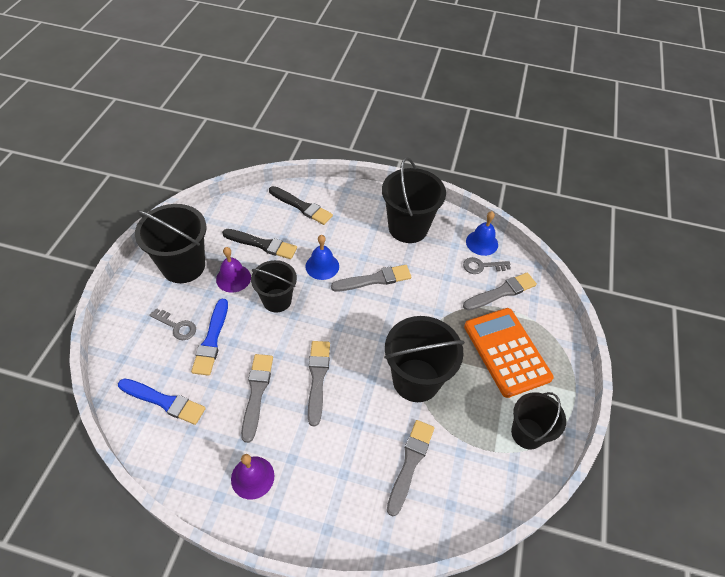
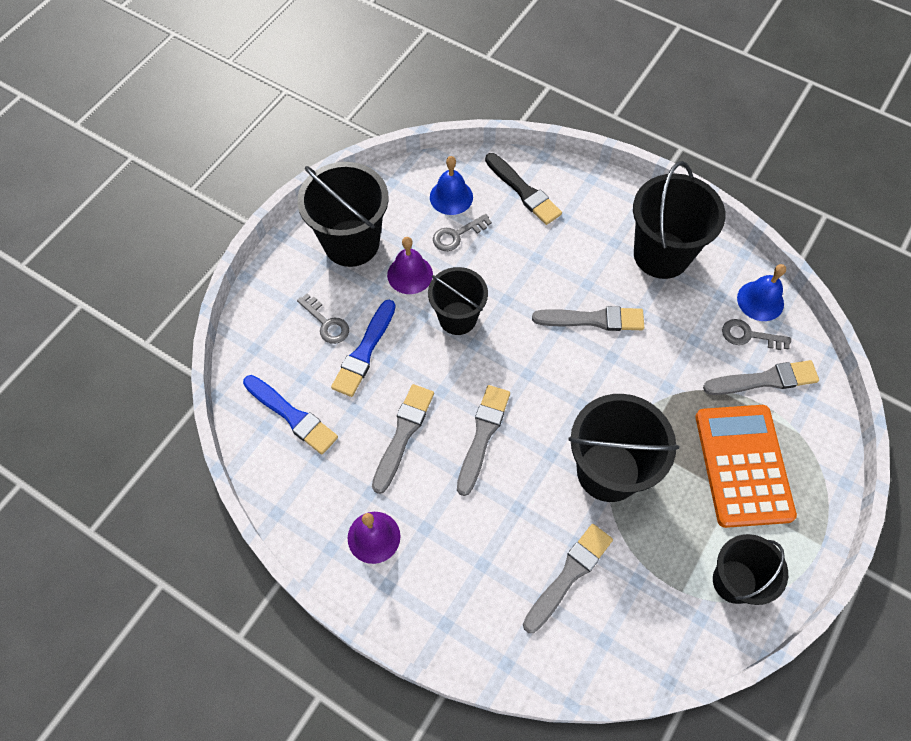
camera: 20 degrees right, 10 degrees up
black brush [222,229,297,259] -> grey key [433,214,492,251]
blue bell [305,235,339,280] -> blue bell moved to [430,156,473,215]

